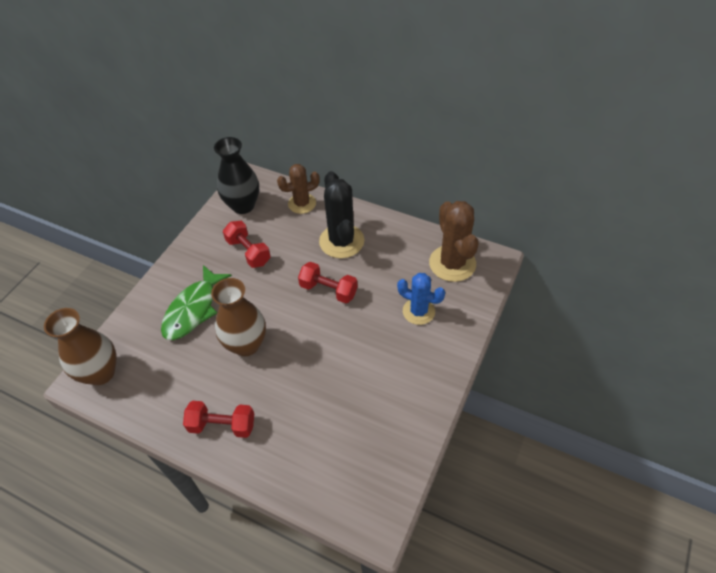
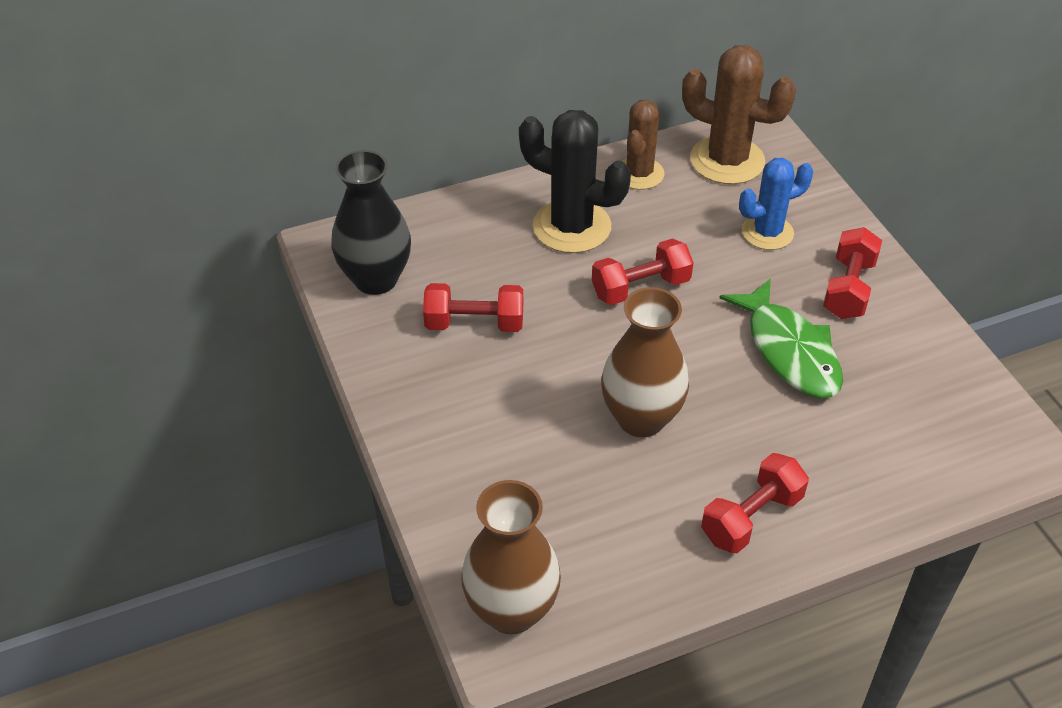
camera: 50 degrees left, 5 degrees down
green fish [161,265,232,340] -> green fish moved to [720,278,843,398]
brown cactus [277,164,320,214] -> brown cactus moved to [622,100,664,190]
none -> red dumbbell [823,227,882,319]

